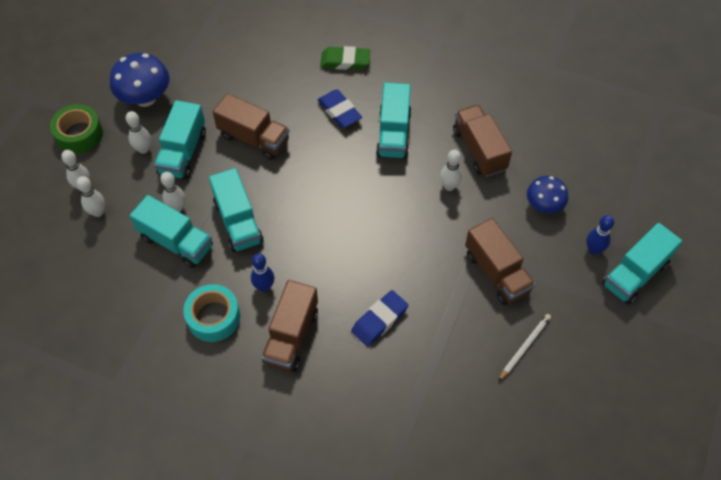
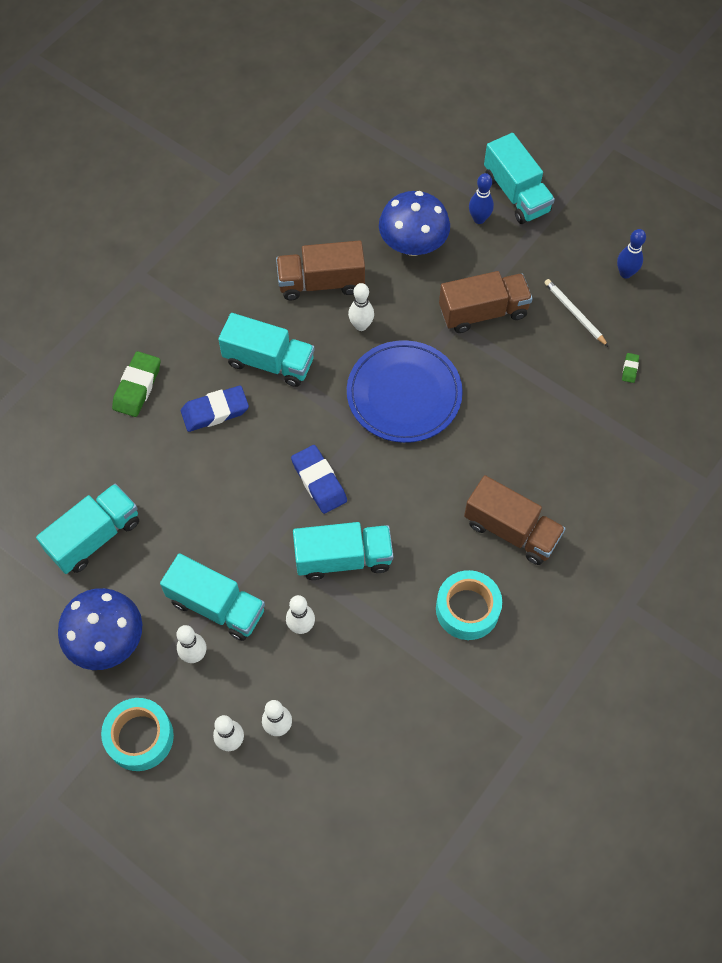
camera: 75 degrees left, 5 degrees up
green tape [50,104,103,154] -> turquoise tape [101,698,174,771]
turquoise truck [130,195,213,268] -> turquoise truck moved to [36,484,139,574]
brown truck [213,93,289,160] -> none
blue bowling pin [251,253,274,292] -> blue bowling pin moved to [617,229,646,278]
blue eraser [351,290,409,346] -> blue eraser moved to [291,445,347,514]
blue mushroom [527,176,568,213] -> blue mushroom [379,191,450,256], size x1.53
none -> blue plate [347,340,463,443]
none -> green eraser [622,353,639,383]

